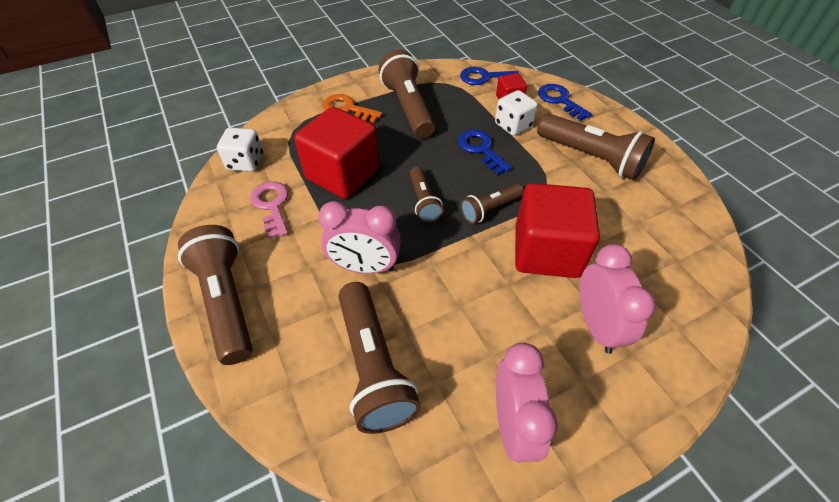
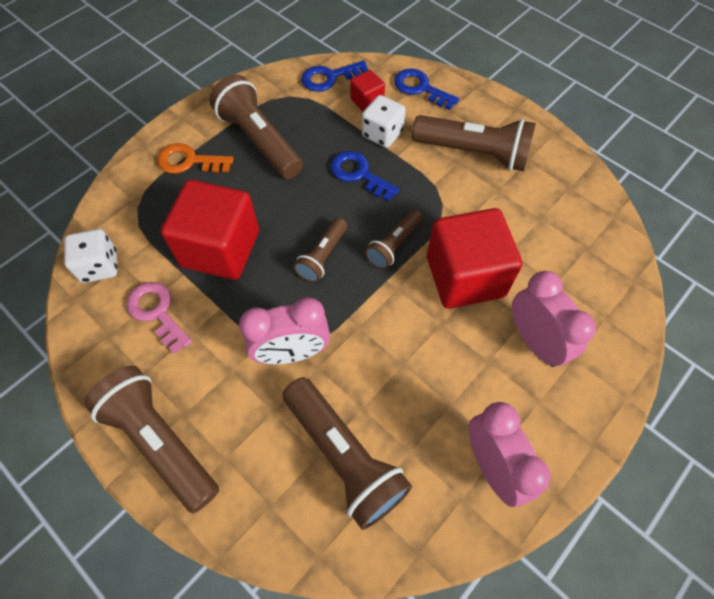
camera: 20 degrees left, 10 degrees up
brown flashlight [410,167,444,223] -> brown flashlight turned 60 degrees clockwise [294,218,347,283]

